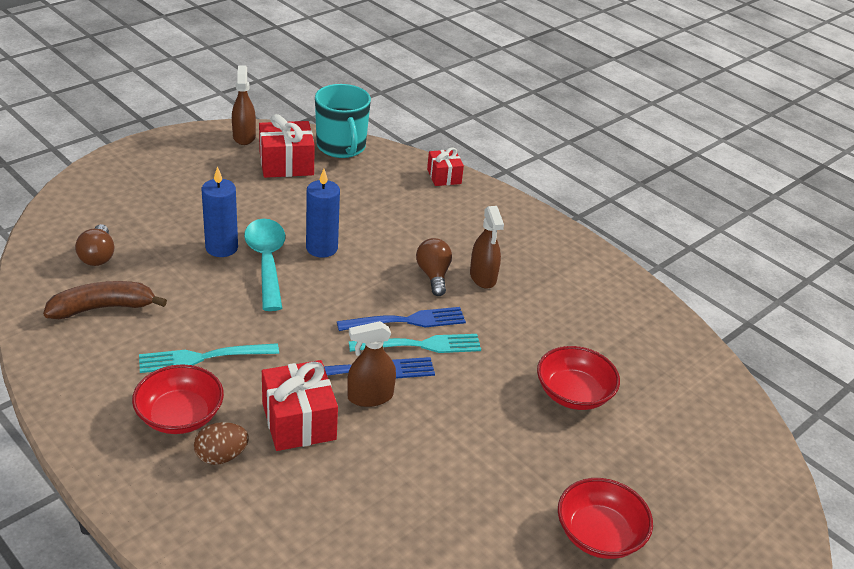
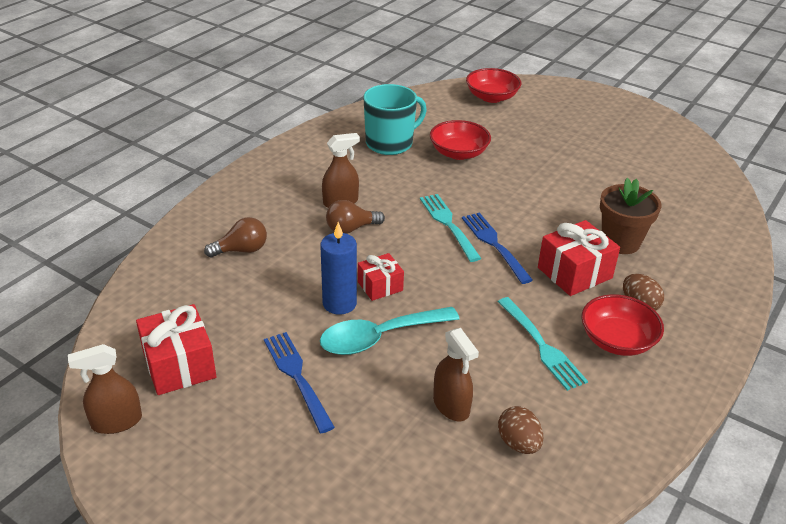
camera: 100 degrees left, 0 degrees up
brown banana [43,281,167,319] -> brown egg [498,406,543,454]
brown light bulb [75,224,114,266] -> brown light bulb moved to [204,217,267,257]
blue candle [202,166,238,257] -> none
turquoise mug [315,84,371,158] -> turquoise mug moved to [364,84,427,155]
blue fork [337,307,466,331] -> blue fork moved to [264,332,335,433]
brown spray bottle [347,321,396,407] -> brown spray bottle moved to [433,328,479,421]
red gift [427,147,464,186] -> red gift moved to [358,253,404,301]
red bowl [558,478,653,559] -> red bowl moved to [466,68,521,103]
none -> brown flower pot [600,178,661,254]

